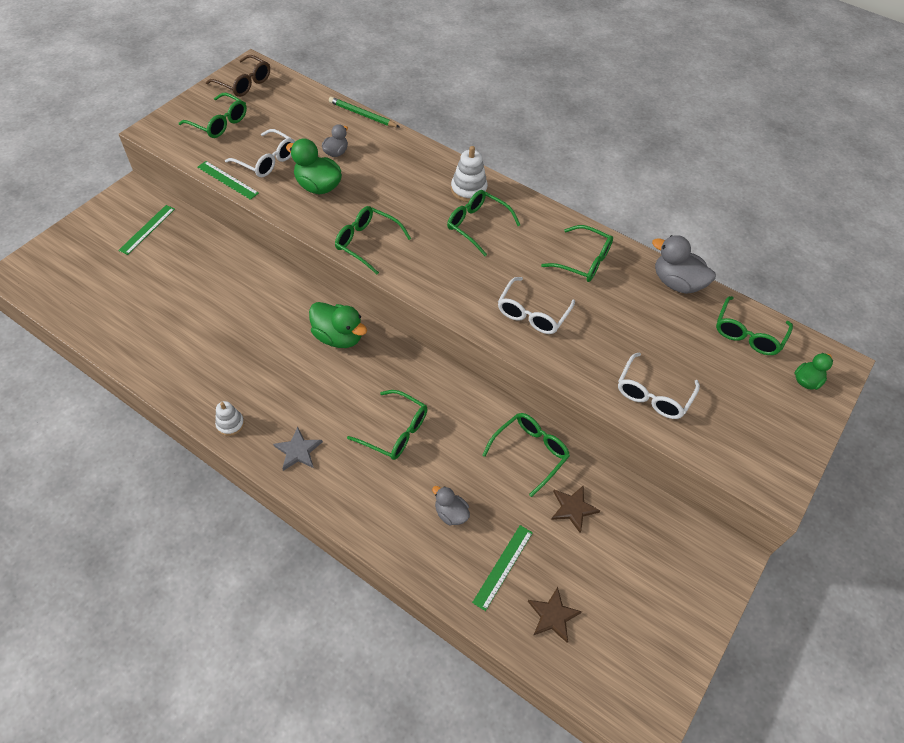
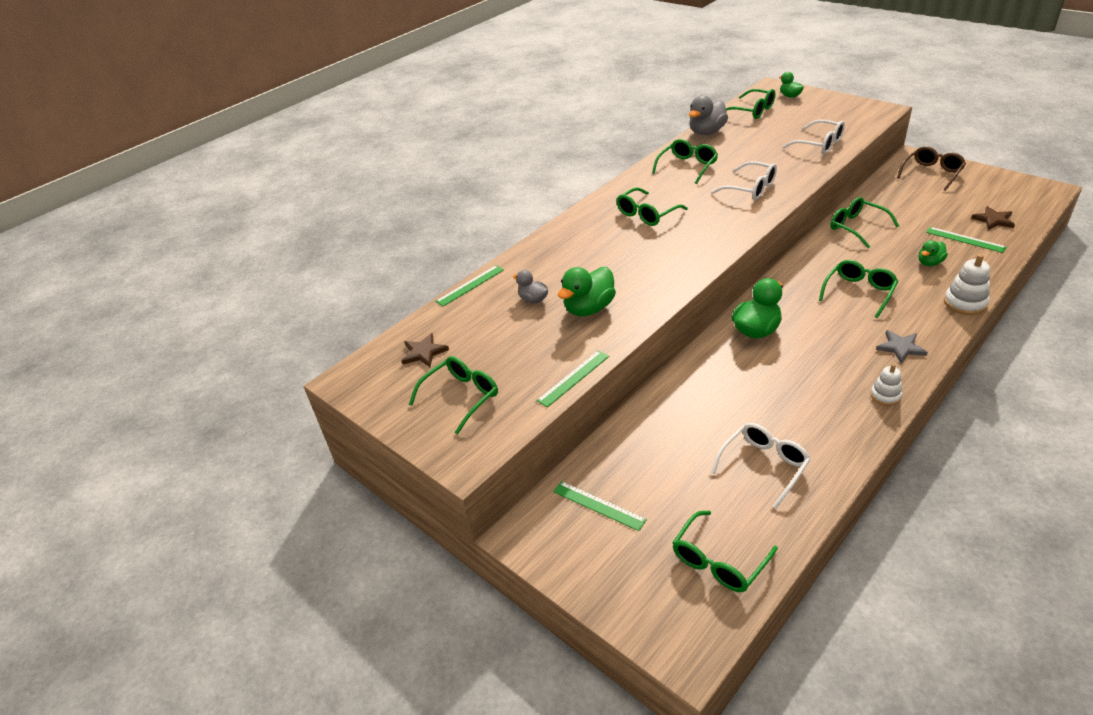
camera: 75 degrees left, 15 degrees down
brown glasses [206,55,270,97] -> brown glasses moved to [897,146,966,191]
white glasses [225,129,295,177] -> white glasses moved to [711,423,811,508]
green pencil [329,97,399,127] -> green ruler [435,265,504,306]
green glasses [335,206,411,274] -> green glasses moved to [672,511,778,592]
grey duck [432,486,470,526] -> green duck [919,240,948,266]
white stacking toy [451,146,488,202] -> white stacking toy moved to [944,254,990,315]
brown star [551,485,601,533] -> brown star moved to [402,333,449,367]

